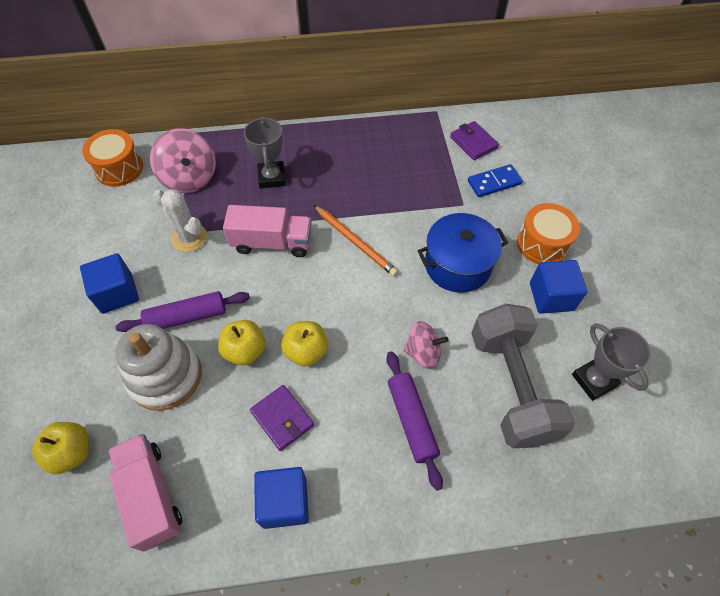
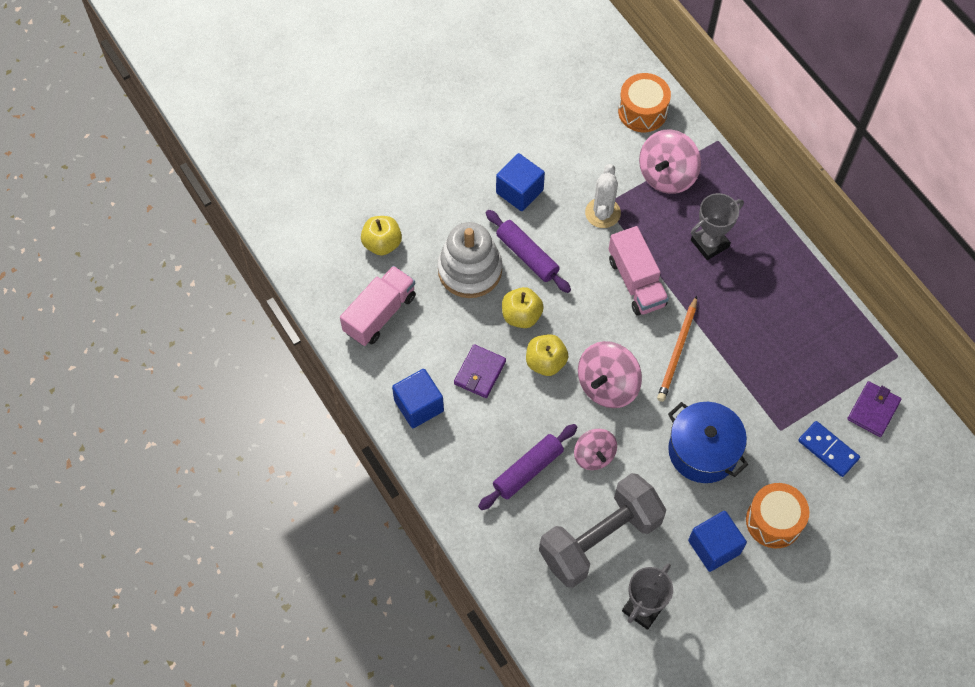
camera: 65 degrees right, 5 degrees up
none -> pink spinning top [578,341,642,408]

